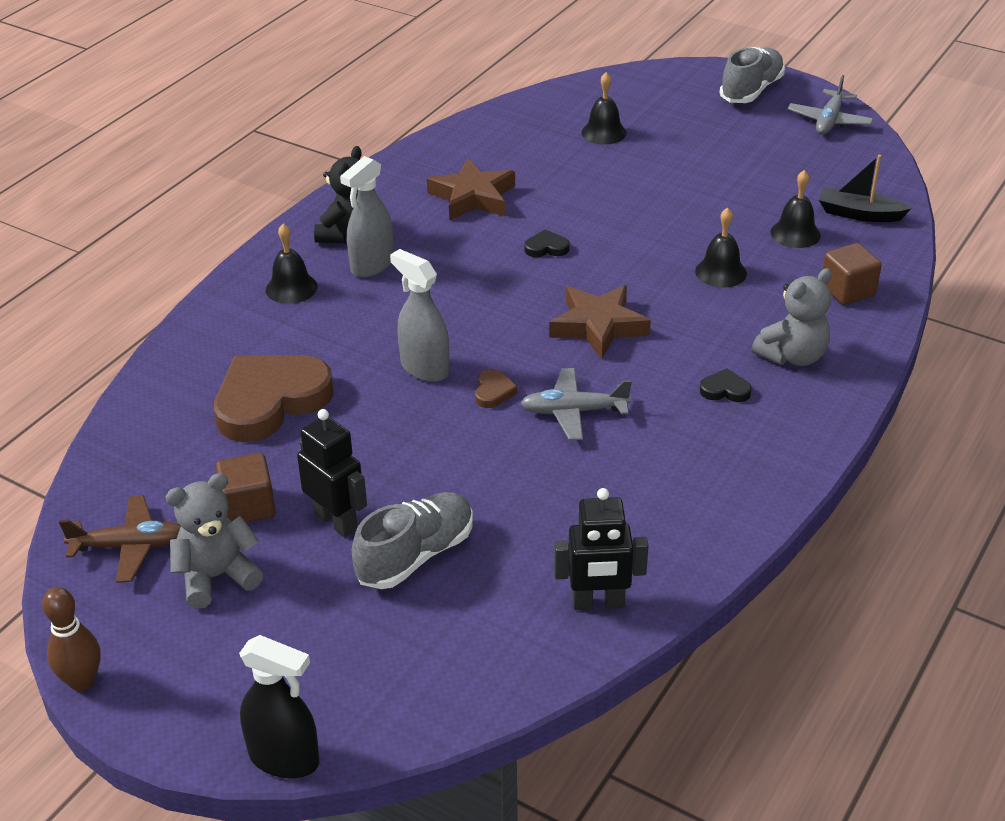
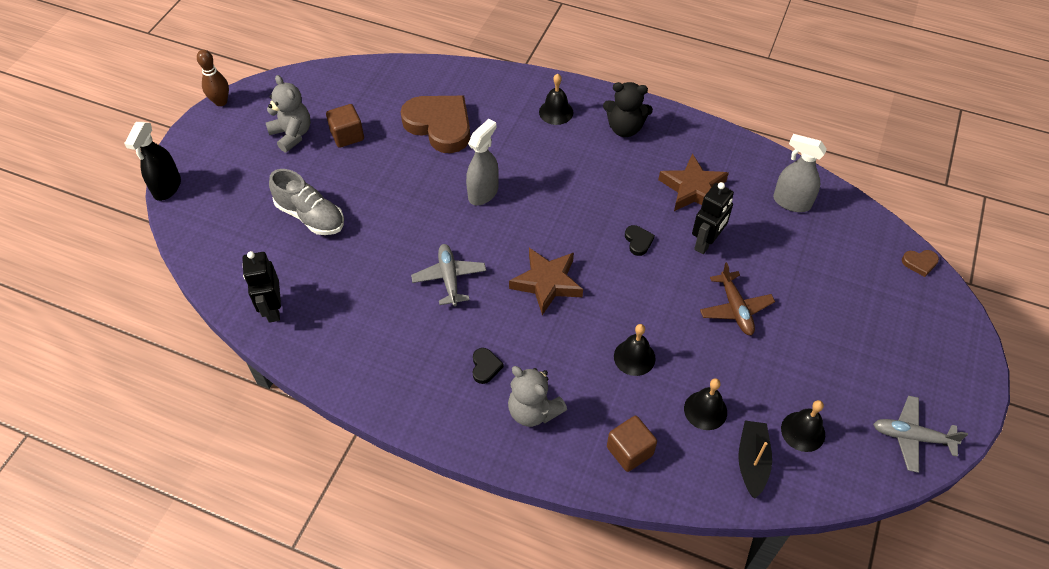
camera: 80 degrees right, 15 degrees up
brown plane [59,495,181,583] -> brown plane moved to [700,262,775,335]
black robot [297,409,367,537] -> black robot moved to [692,182,734,254]
grey spray bottle [340,156,394,278] -> grey spray bottle moved to [773,134,827,212]
brown heart [475,369,518,408] -> brown heart moved to [902,250,939,277]
black bell [582,72,627,144] -> black bell moved to [781,400,825,452]
grey shoe [720,47,785,103] -> none

